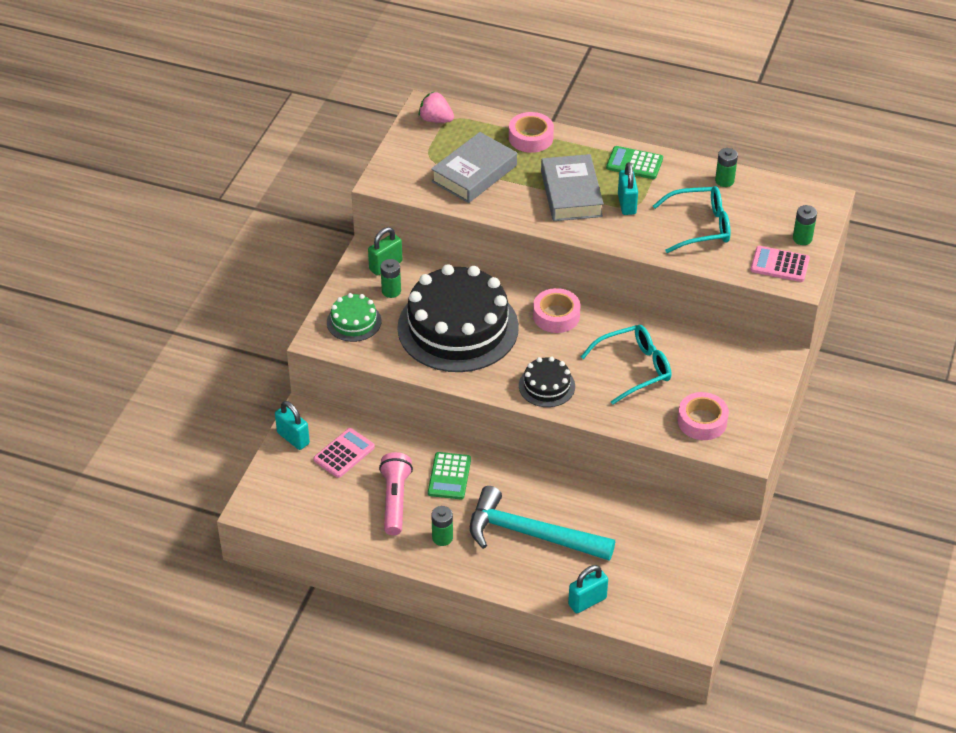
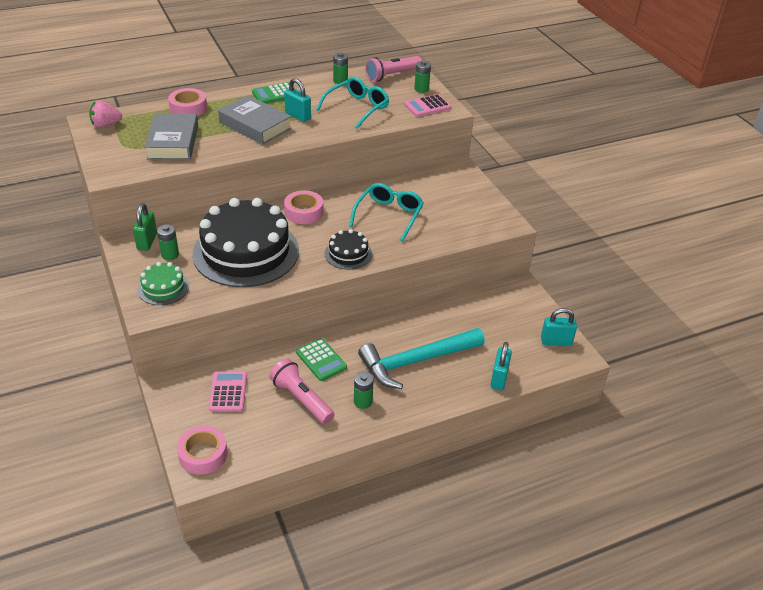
camera: 45 degrees left, 5 degrees down
turquoise padlock [275,401,310,450] -> turquoise padlock moved to [541,308,577,346]
pink tape [678,392,729,440] -> pink tape moved to [177,426,227,475]
none -> pink flashlight [365,56,422,82]

